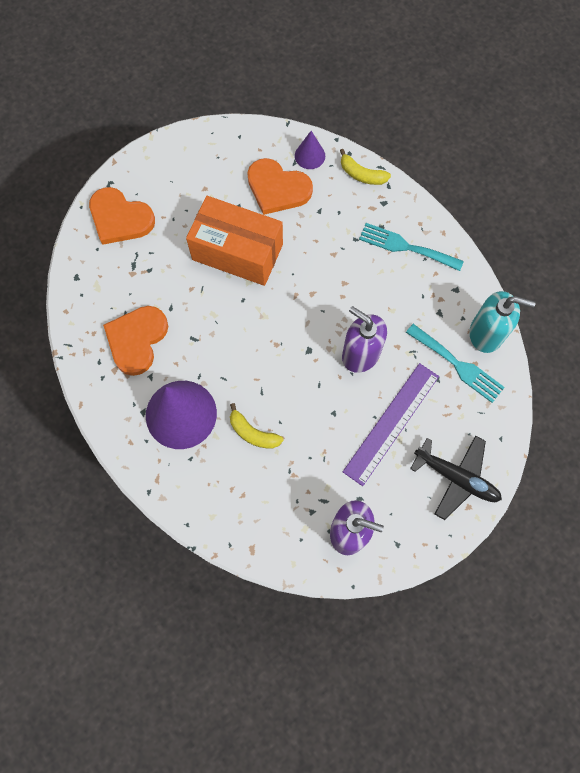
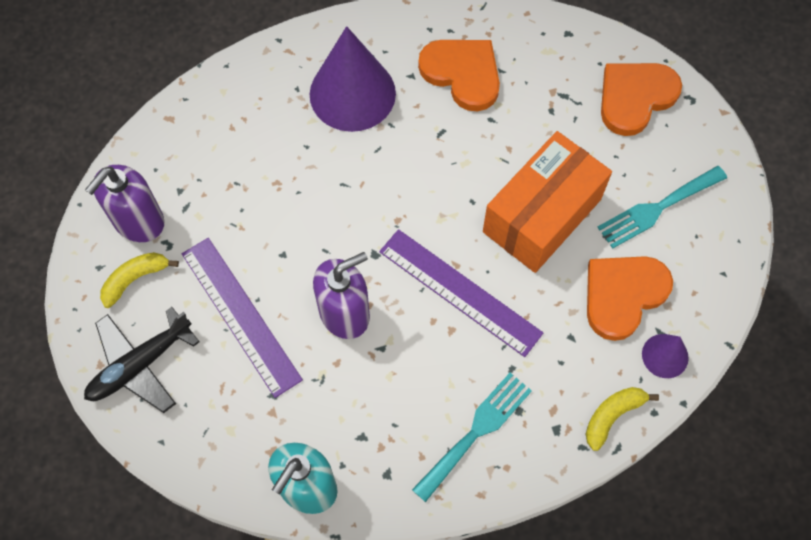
camera: 110 degrees right, 5 degrees down
yellow banana [230,403,284,449] -> yellow banana moved to [100,252,179,308]
turquoise fork [406,324,505,403] -> turquoise fork moved to [597,166,727,249]
none -> purple ruler [379,229,543,357]

